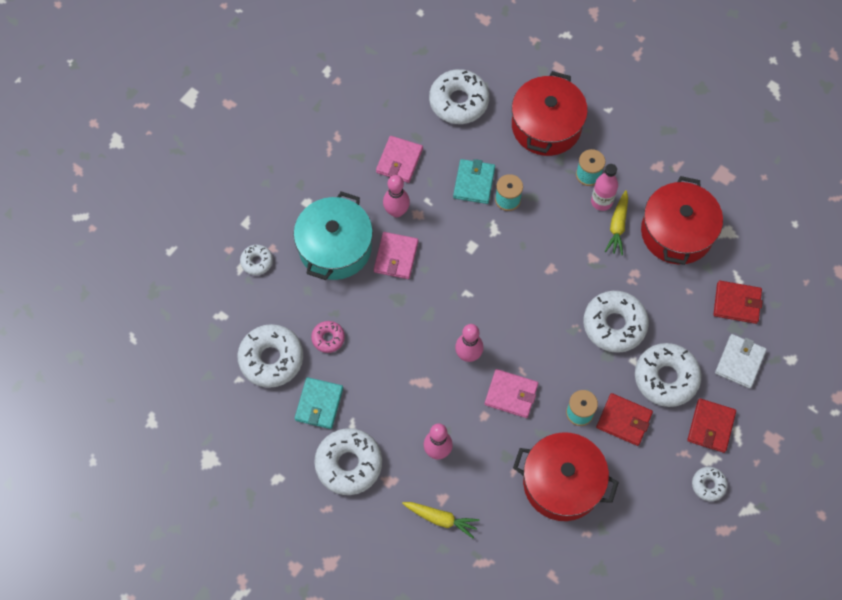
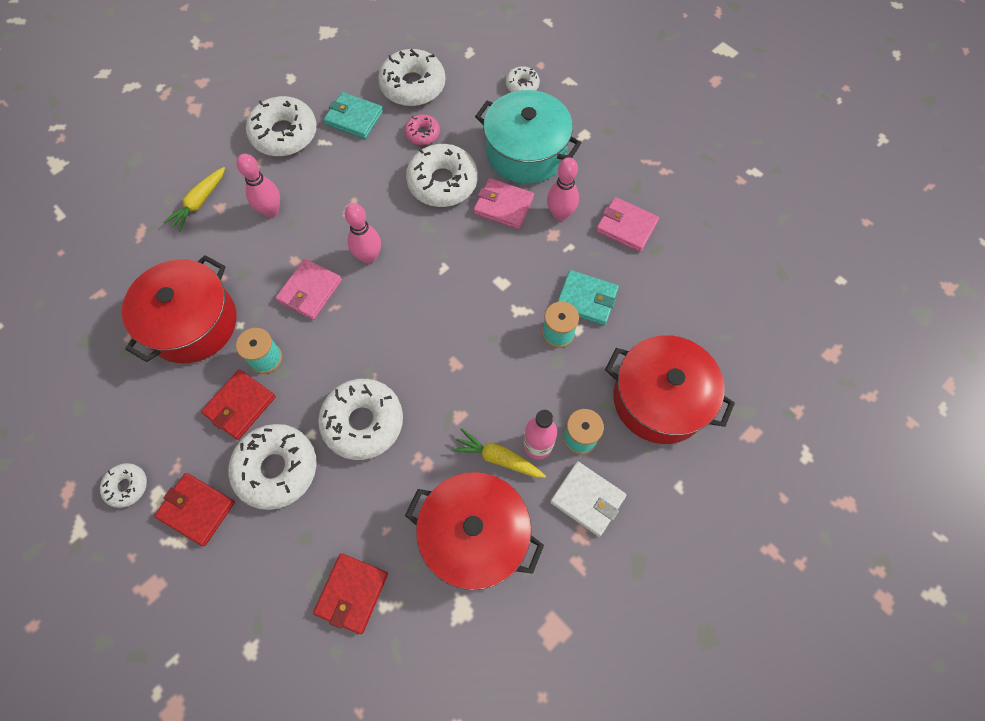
camera: 100 degrees right, 0 degrees up
white donut [429,69,489,124] -> white donut moved to [406,144,478,207]
white wallet [715,334,767,388] -> white wallet moved to [550,461,627,537]

